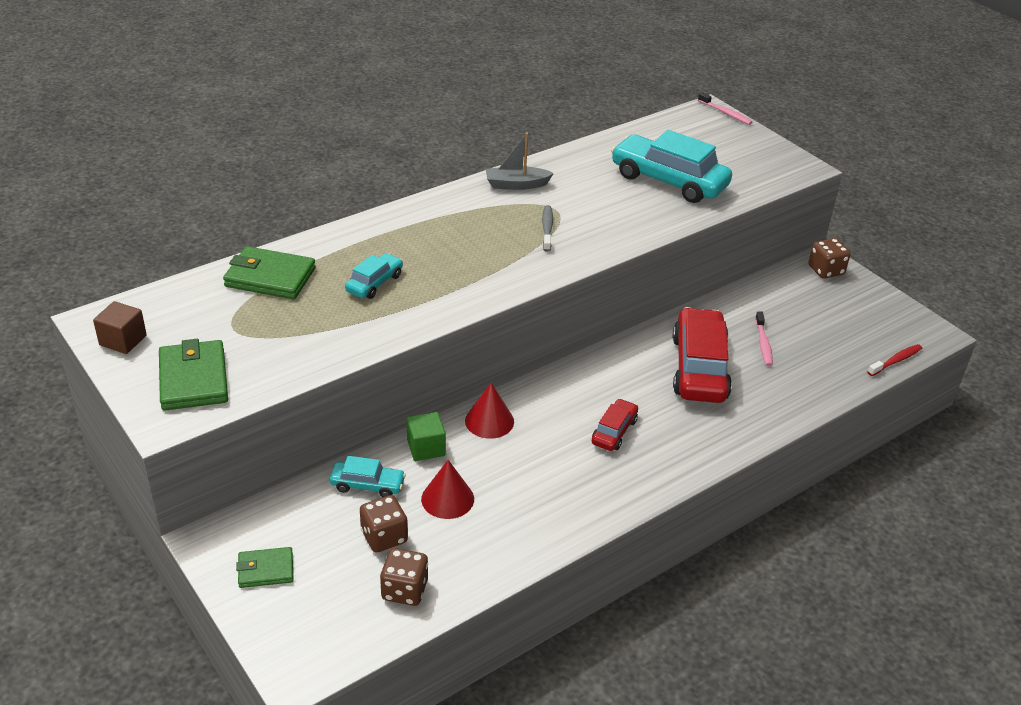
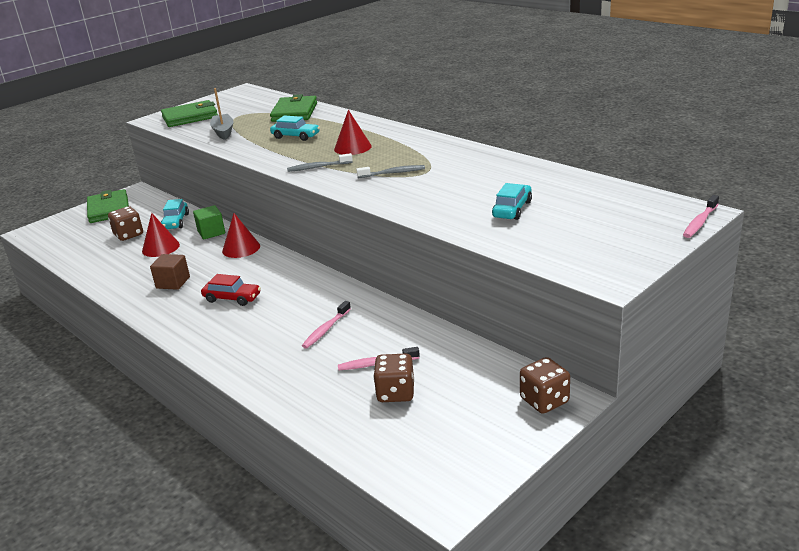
camera: 85 degrees right, 10 degrees down
brown cube [93,301,147,354] -> brown cube moved to [150,254,190,290]
green wallet [236,547,294,588] -> green wallet [87,189,129,223], size x1.64
brown dice [380,548,428,606] -> brown dice moved to [373,353,415,402]
grey boat [486,132,554,190] -> grey boat moved to [210,88,234,140]
turquoise car [611,130,732,203] -> turquoise car [492,183,532,220], size x0.50
red car [672,307,732,403] -> pink toothbrush [302,301,351,349]
red toothbrush [867,344,922,376] -> none
none -> grey toothbrush [287,153,353,172]
none -> red cone [334,110,372,155]

